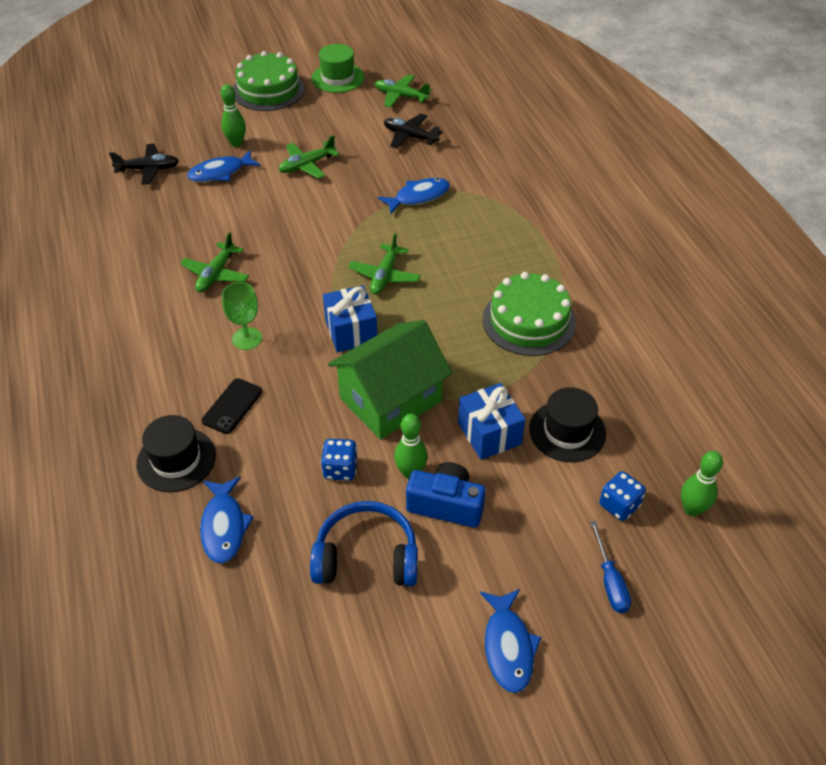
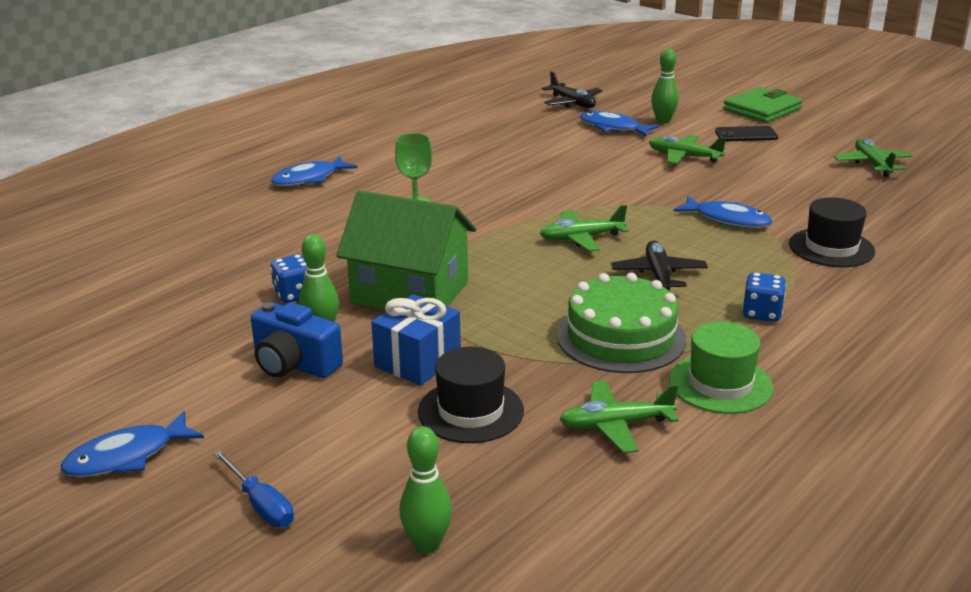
camera: 60 degrees right, 20 degrees down
black hat [136,415,216,492] -> black hat moved to [789,197,875,267]
green plane [180,232,249,292] -> green plane moved to [559,381,679,453]
blue fish [200,476,254,564] -> blue fish moved to [271,156,358,186]
black phone [202,378,262,434] -> black phone moved to [715,126,778,141]
green cake [233,51,305,111] -> green wallet [723,87,802,123]
blue headphones [310,501,418,586] -> none
green hat [311,44,364,93] -> green hat moved to [669,322,773,414]
blue gift [323,285,377,352] -> none
black plane [384,114,443,149] -> black plane moved to [611,241,708,291]
blue camera [406,462,486,528] -> blue camera turned 135 degrees clockwise [251,302,343,378]
blue screwdriver [590,521,631,613] -> blue screwdriver turned 90 degrees counterclockwise [213,450,294,527]
blue dice [599,471,646,521] -> blue dice moved to [742,272,786,322]

